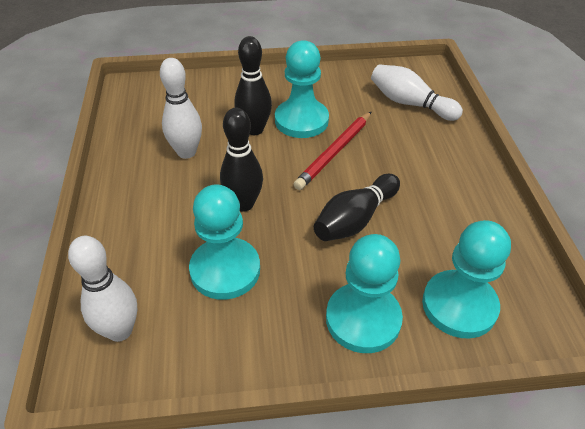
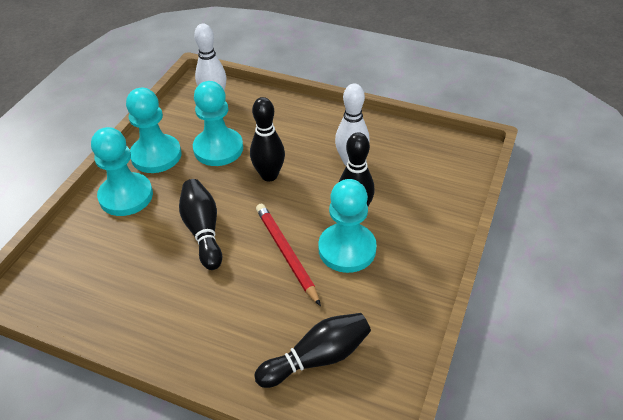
camera: 120 degrees right, 0 degrees up
white bowling pin [371,64,463,121] -> black bowling pin [254,313,371,388]
turquoise pawn [422,220,511,339] -> turquoise pawn moved to [126,88,181,173]

